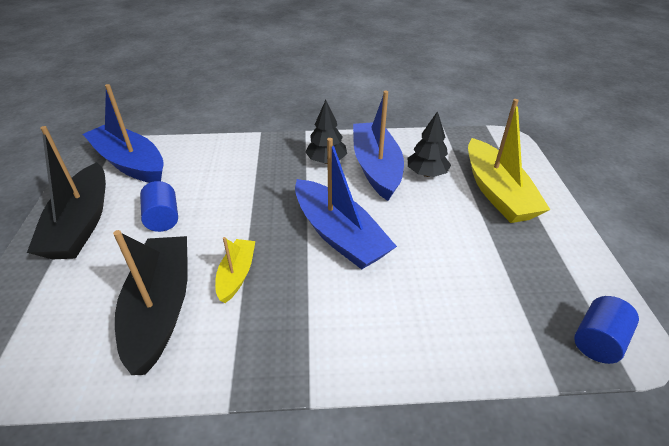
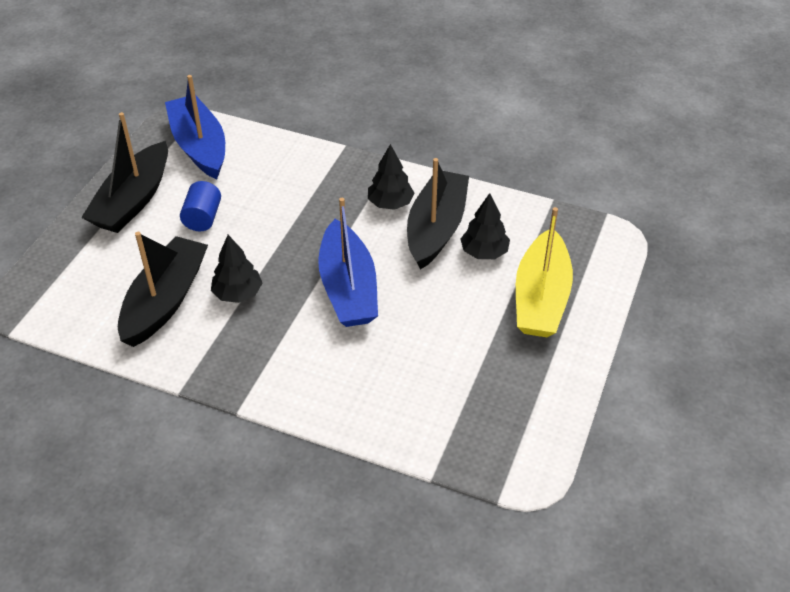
camera: 25 degrees right, 5 degrees up
yellow boat [215,237,255,303] -> black tree [211,235,262,303]
blue boat [353,91,404,201] -> black boat [407,158,469,270]
blue cylinder [574,296,639,364] -> none

